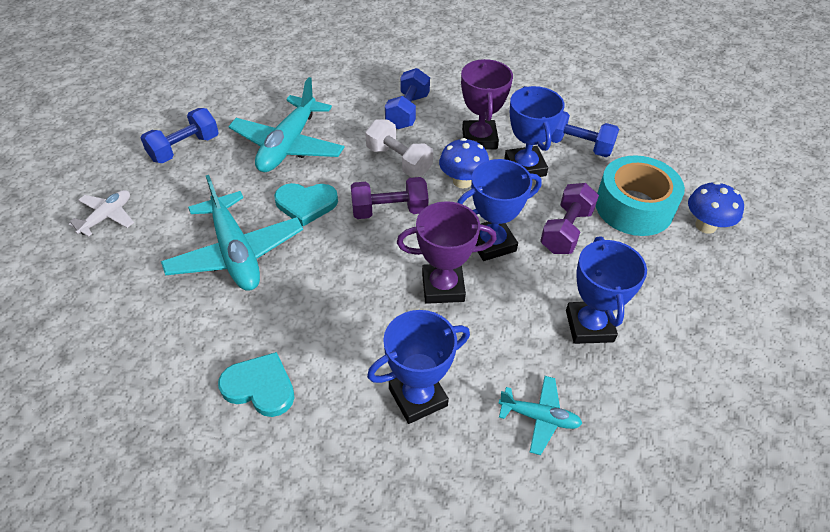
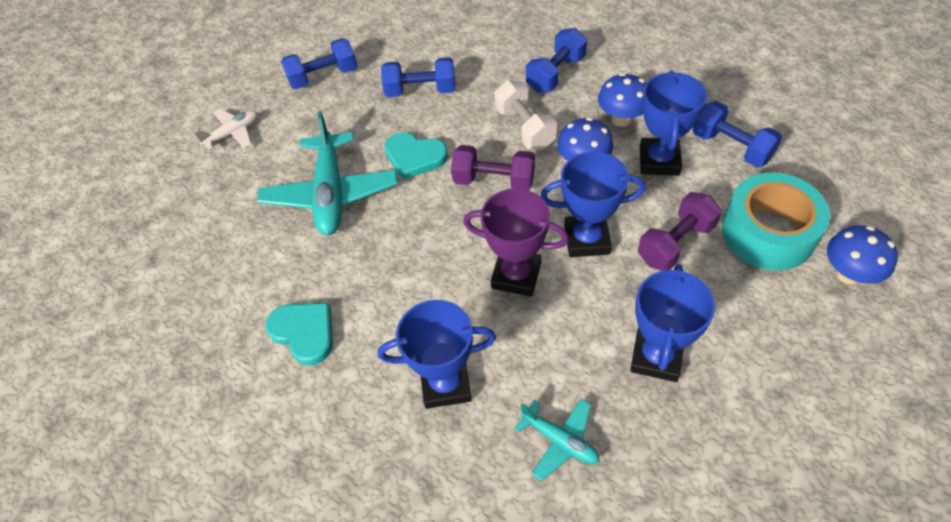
camera: 25 degrees right, 5 degrees up
turquoise plane [228,77,344,172] -> blue dumbbell [381,57,455,97]
purple trophy [461,59,513,150] -> blue mushroom [598,73,646,127]

